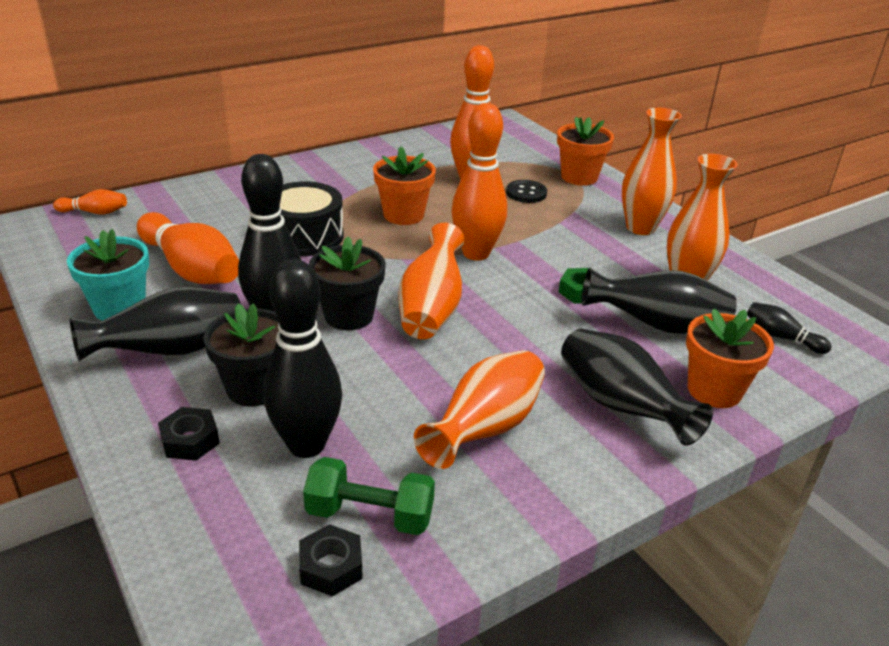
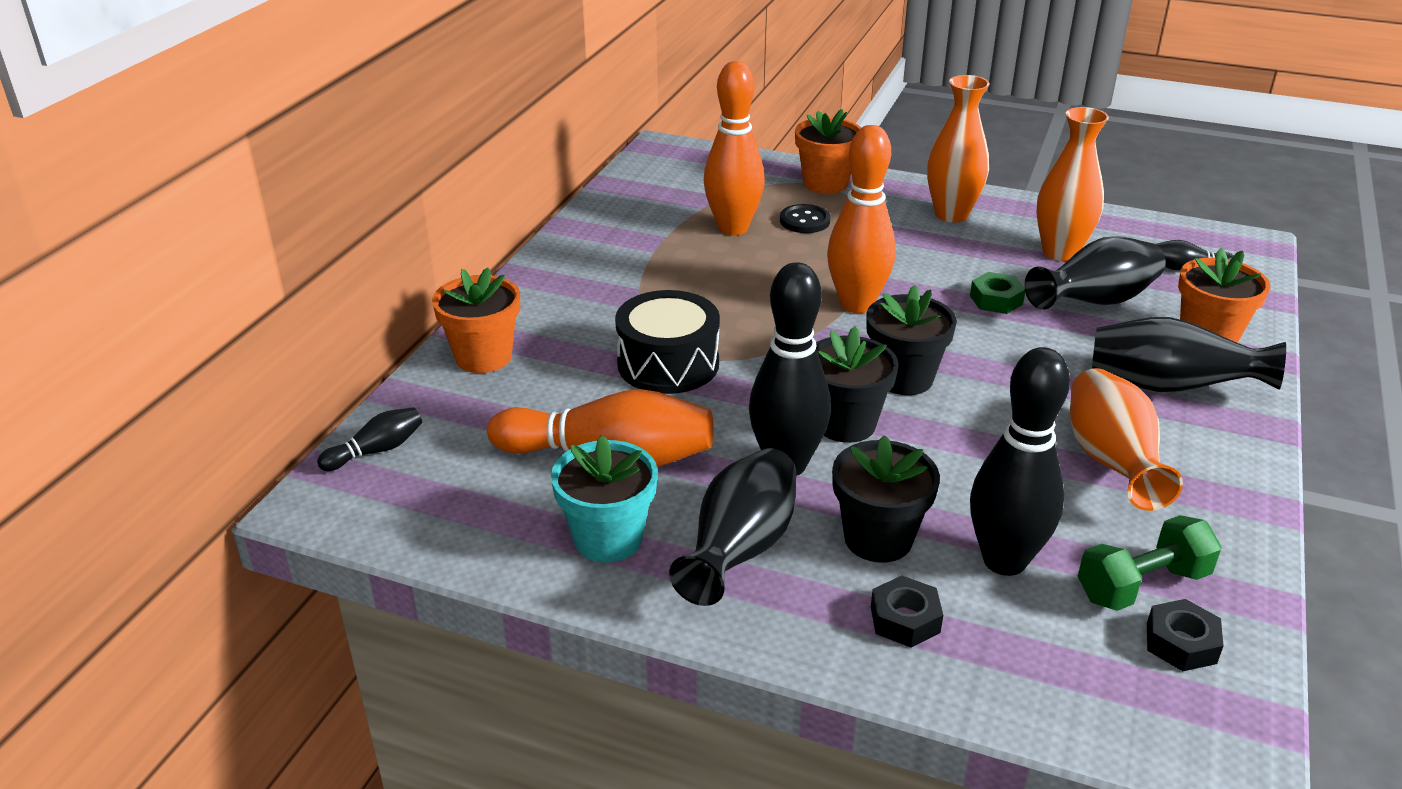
camera: 35 degrees left, 0 degrees up
orange bowling pin [53,189,127,214] -> black bowling pin [317,407,422,471]
orange flower pot [373,146,436,225] -> orange flower pot moved to [432,267,520,373]
orange vase [398,223,464,339] -> black flower pot [866,285,957,395]

